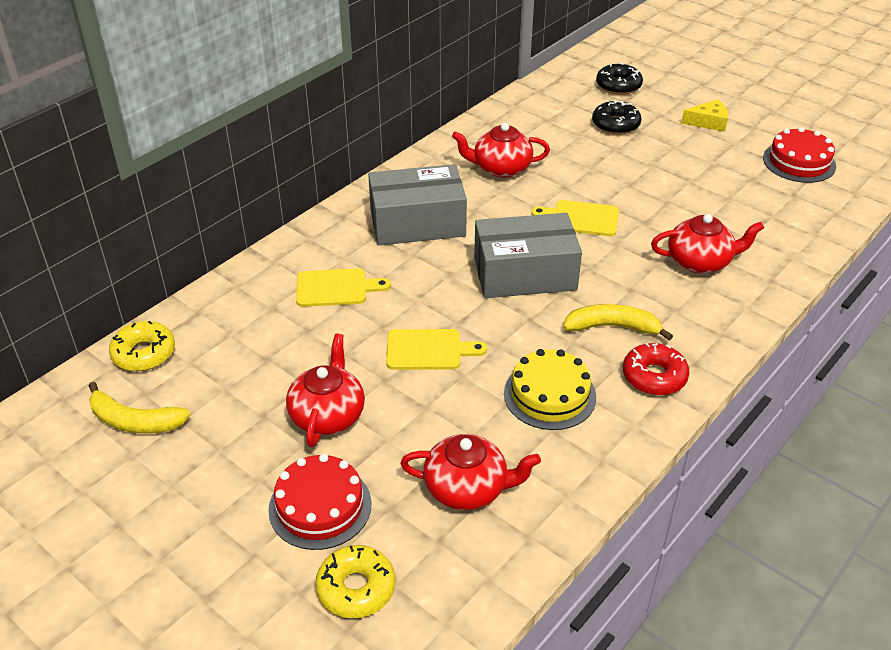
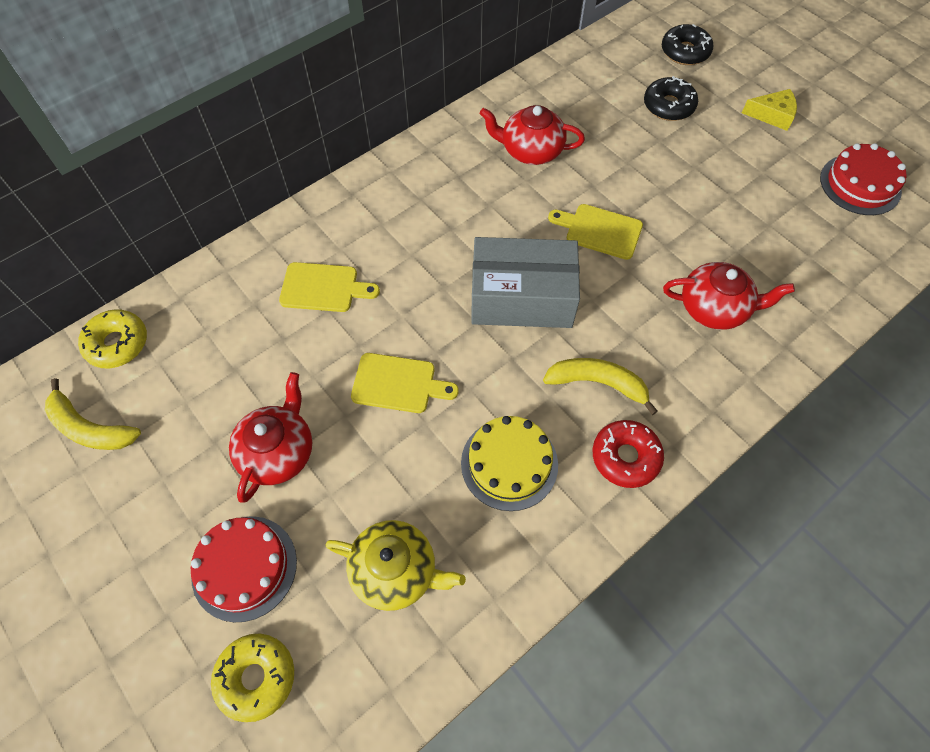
camera: 10 degrees right, 20 degrees up
grey box [368,164,467,246] -> none
red teapot [400,434,541,510] -> yellow teapot [326,520,466,611]

